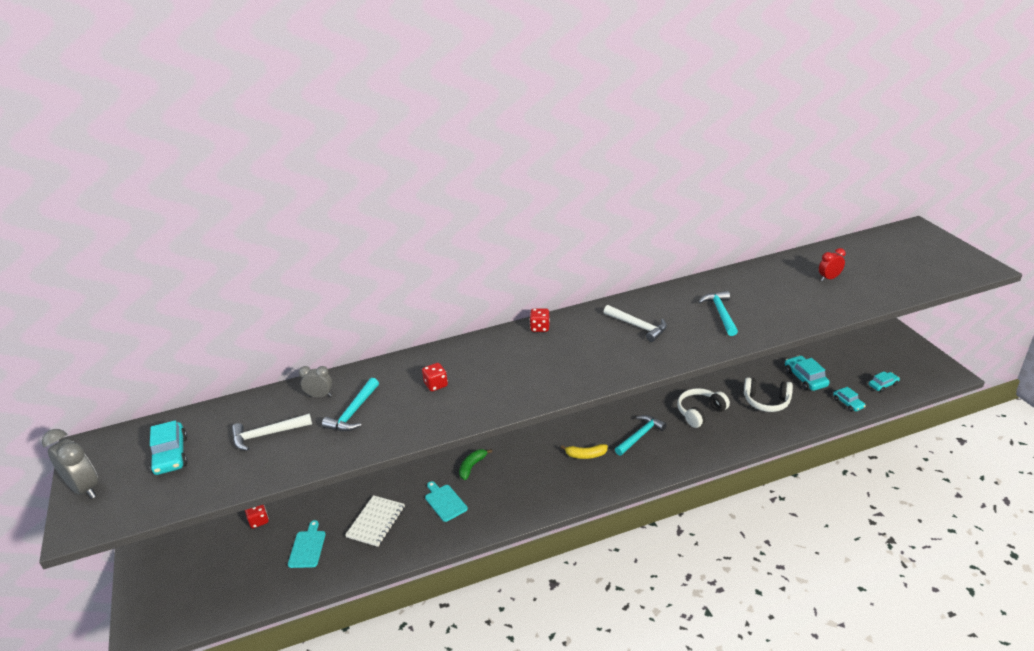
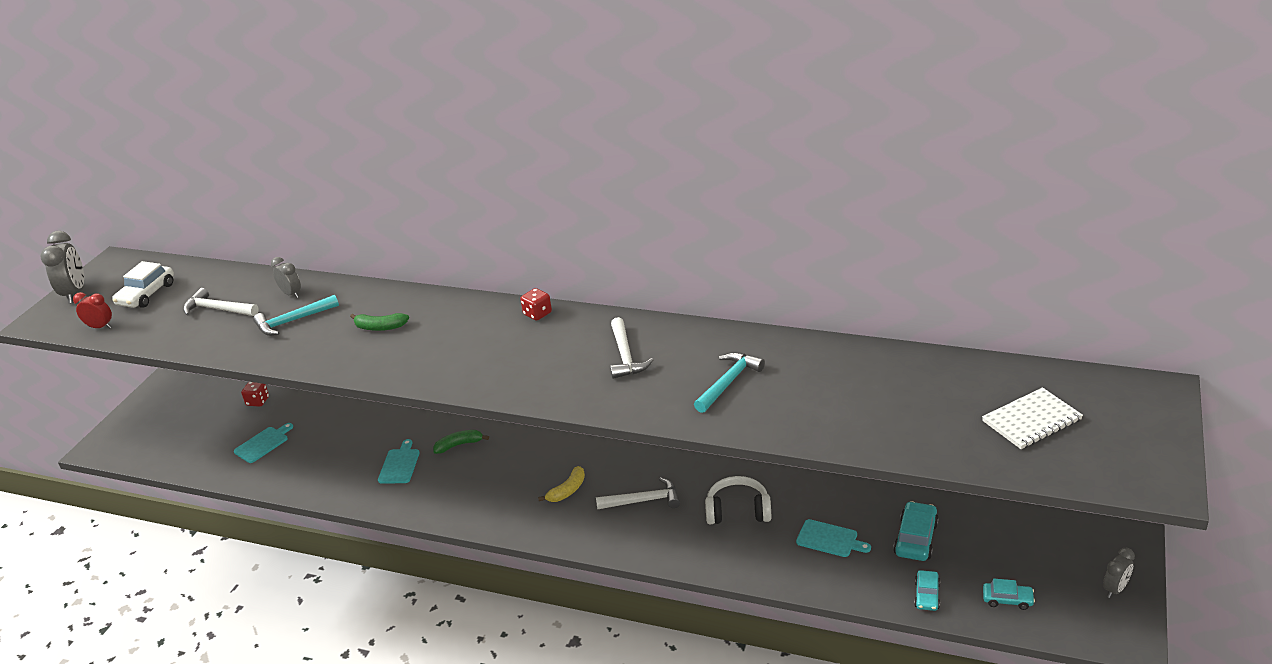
camera: 40 degrees right, 0 degrees up
turquoise car [150,420,188,475] -> white car [112,261,174,308]
white notebook [345,495,405,547] -> white notebook moved to [982,387,1083,449]
red dice [422,363,448,391] -> green banana [350,313,409,331]
yellow banana [561,444,608,459] -> yellow banana turned 90 degrees counterclockwise [538,466,585,502]
turquoise hammer [615,415,667,456] -> white hammer [596,477,680,510]
white headphones [744,377,793,412] -> turquoise cutting board [796,519,871,557]
red clock [819,248,846,281] -> red clock moved to [73,292,112,328]
none -> grey clock [1103,548,1135,598]

